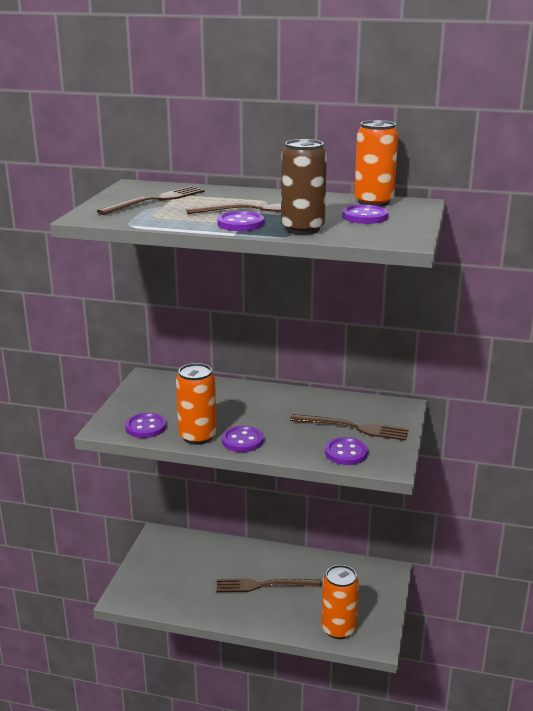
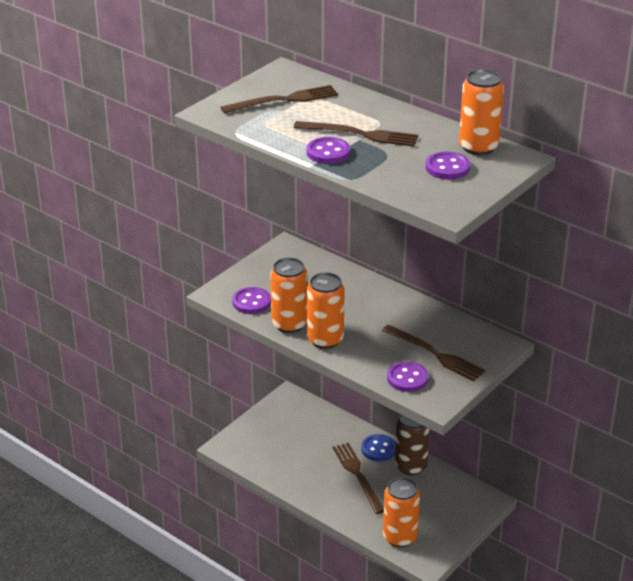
camera: 25 degrees right, 10 degrees up
brown fork [217,578,321,592] -> brown fork turned 45 degrees clockwise [332,443,384,514]
purple button [222,426,264,452] -> orange can [307,272,344,349]
brown can [281,139,327,235] -> brown can moved to [395,414,430,475]
none -> blue button [361,434,396,461]

